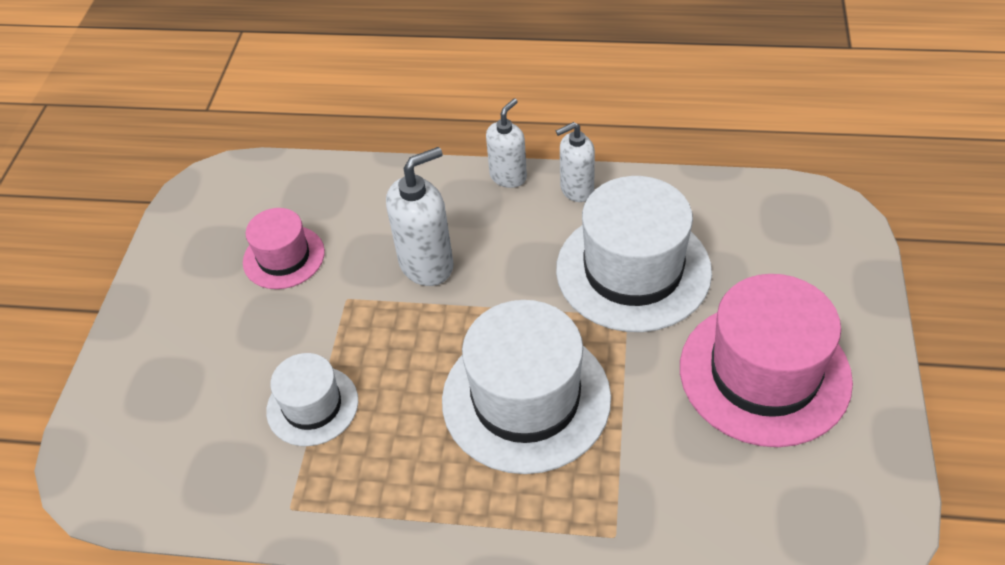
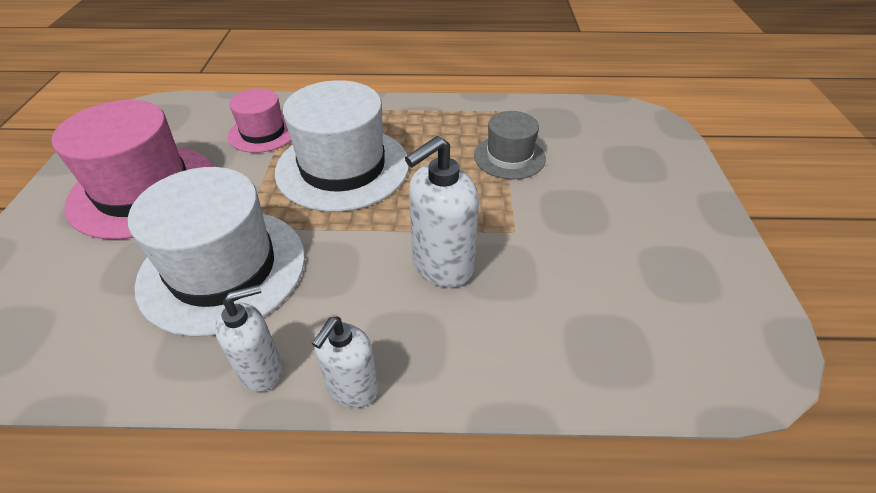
camera: 170 degrees right, 5 degrees down
pink hat [243,208,325,289] -> pink hat moved to [228,89,291,153]
white hat [266,353,358,446] -> grey hat [474,111,546,179]

